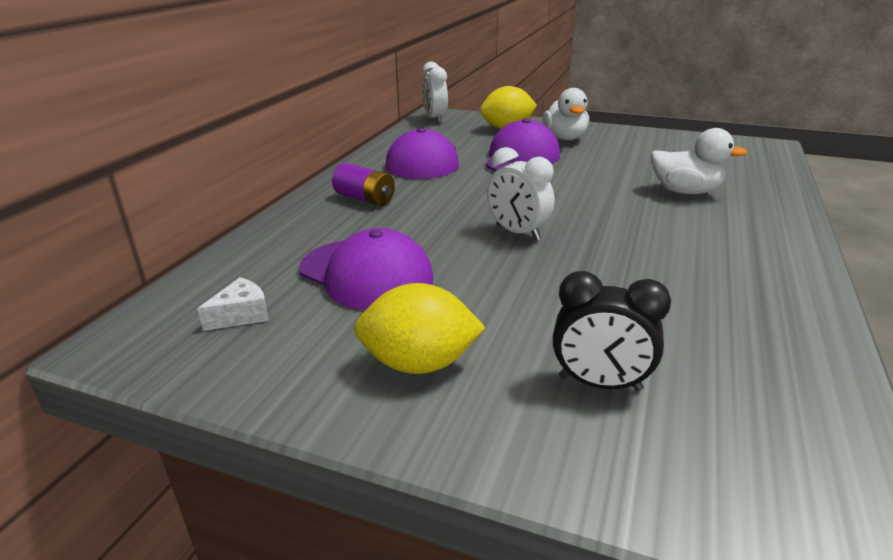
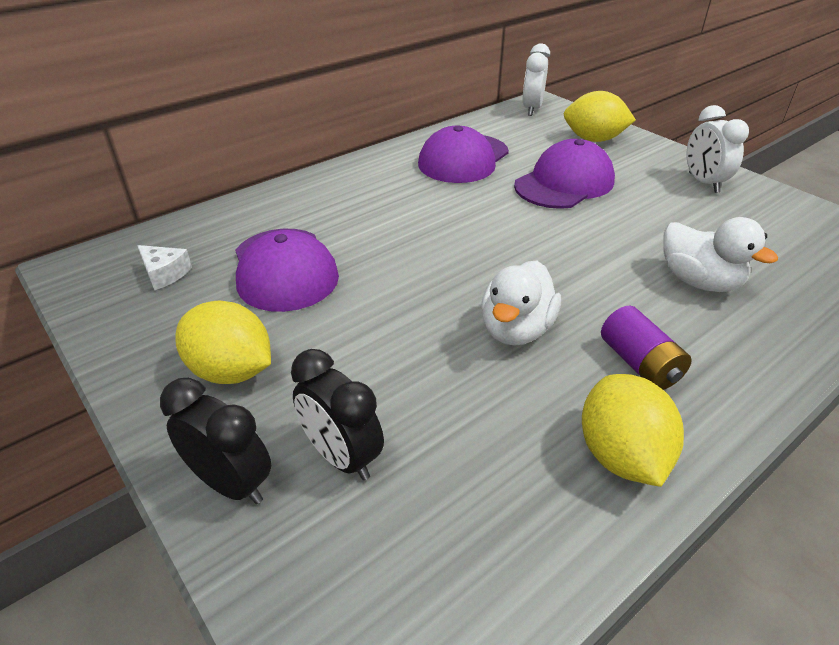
camera: 30 degrees right, 10 degrees up
white cheese [197,277,269,331] -> white cheese turned 45 degrees clockwise [137,245,192,290]
purple battery [332,163,395,206] -> purple battery moved to [601,306,692,390]
white clock [487,147,554,241] -> white clock moved to [686,105,749,193]
white duck [543,88,589,140] -> white duck moved to [481,261,561,346]
none -> black clock [160,378,271,504]
none -> yellow lemon [582,374,684,487]

